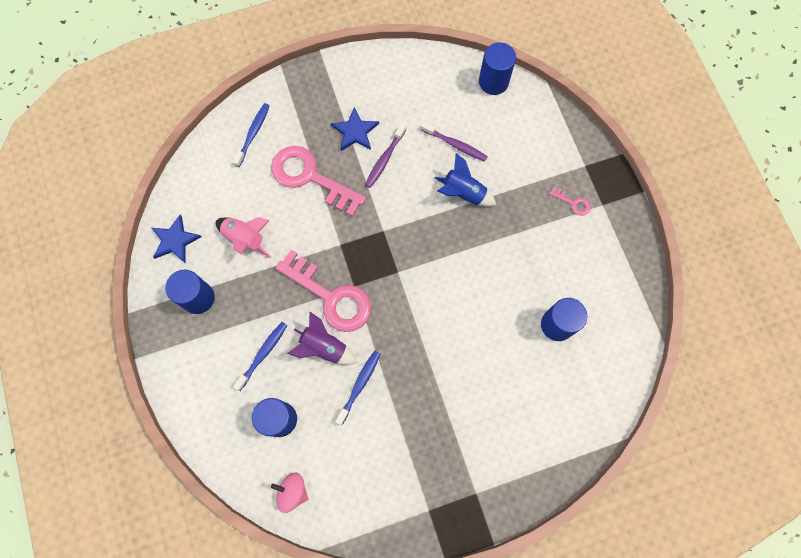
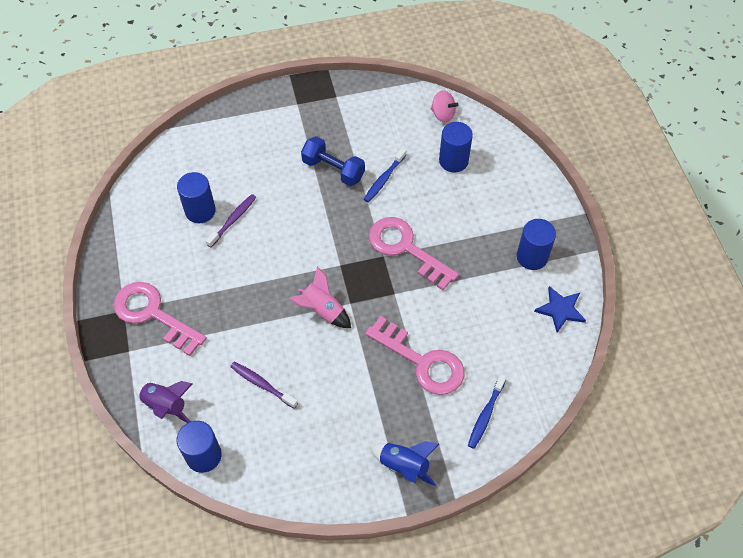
camera: 175 degrees left, 15 degrees down
pink rocket [216,217,271,258] -> pink rocket moved to [288,266,351,328]
blue toothbrush [233,322,287,391] -> none
purple rocket [287,312,357,365] -> purple rocket moved to [135,381,193,423]
blue star [331,107,379,151] -> none
purple toothbrush [365,123,407,188] -> purple toothbrush moved to [206,194,256,247]
blue rocket [434,153,496,207] -> blue rocket moved to [370,441,439,487]
pink key [549,186,591,216] -> pink key [113,282,207,356], size x2.38
none -> blue dumbbell [301,136,365,186]

